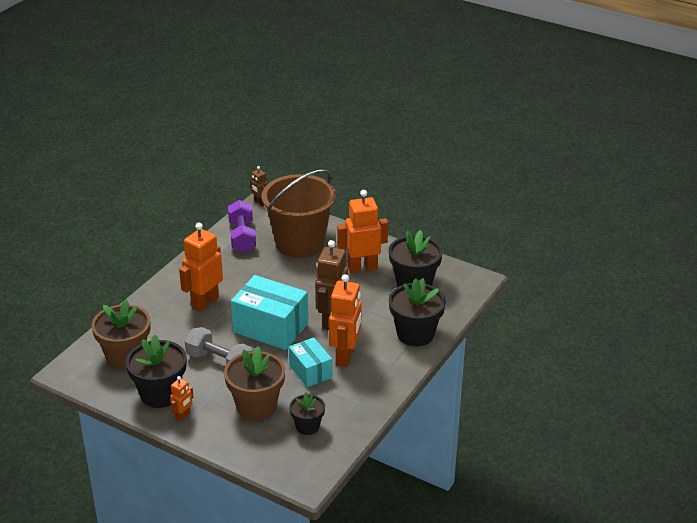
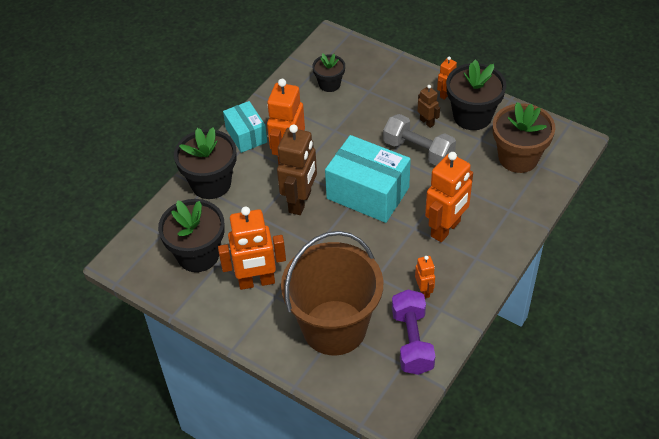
camera: 175 degrees left, 15 degrees up
brown flower pot [224,346,285,420] -> none
brown robot [250,166,268,206] -> brown robot moved to [417,85,440,128]
turquoise box [289,338,332,387] -> turquoise box moved to [223,101,267,153]
none -> orange robot [415,256,435,298]

